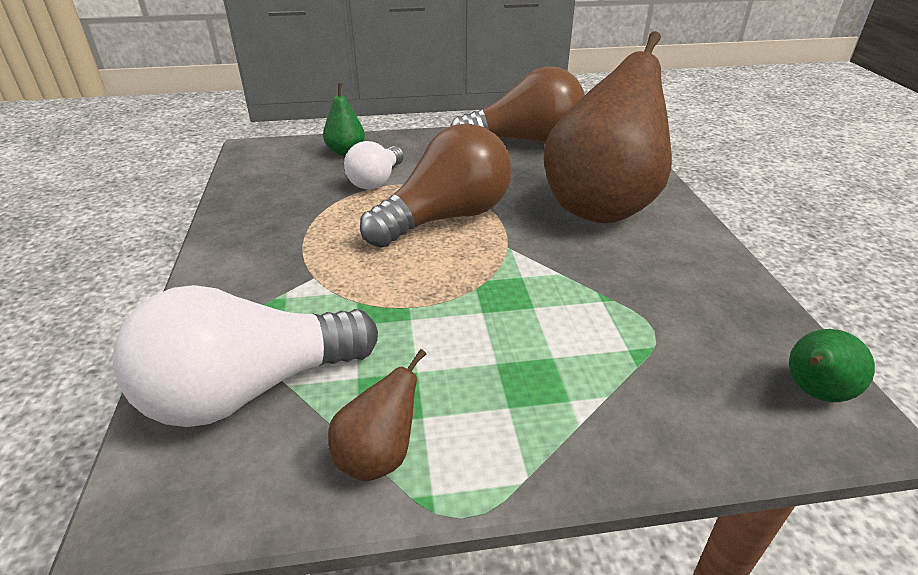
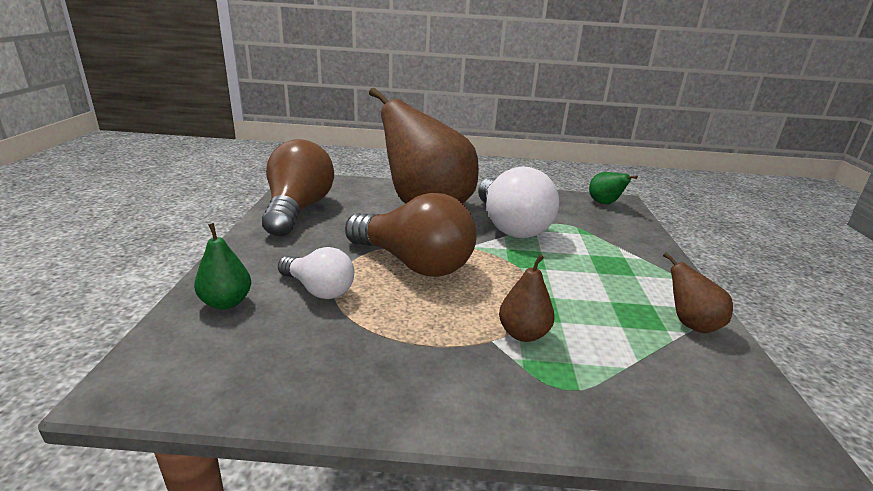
camera: 80 degrees left, 10 degrees down
white light bulb [113,285,378,427] -> white light bulb moved to [478,166,559,238]
brown light bulb [360,124,512,248] -> brown light bulb turned 150 degrees clockwise [345,193,477,277]
none -> brown pear [499,254,554,342]

